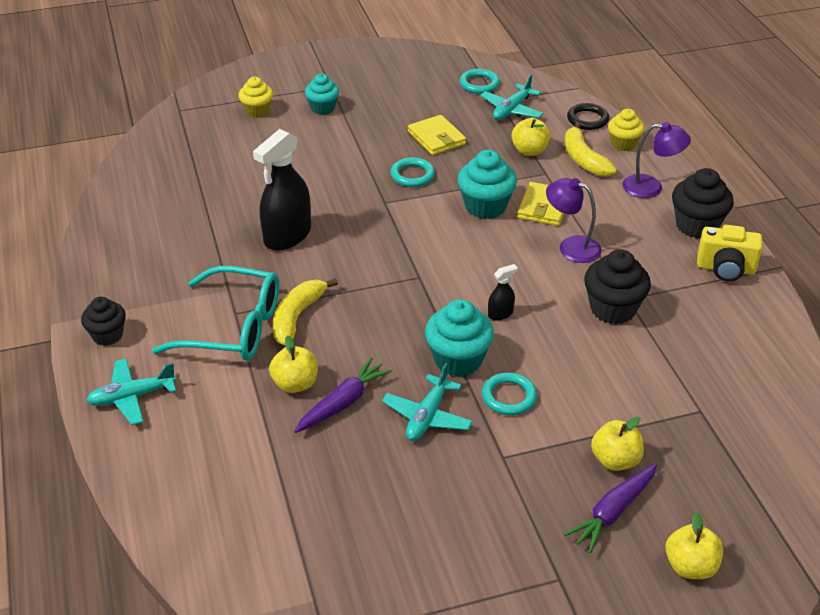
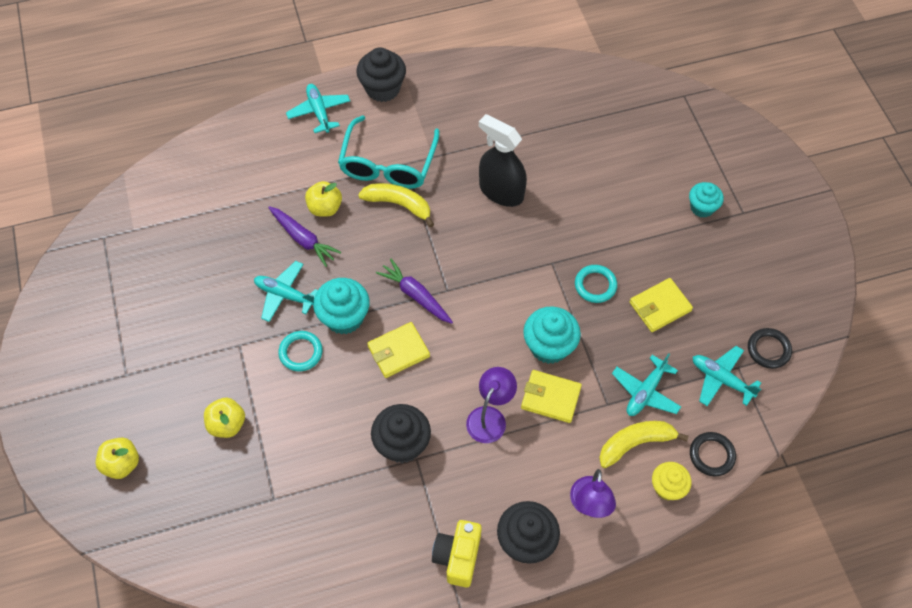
camera: 90 degrees right, 20 degrees up
black cupcake [81,297,126,346] -> black cupcake [356,47,406,102], size x1.53
yellow cupcake [238,77,273,118] -> none
turquoise ring [460,69,500,94] -> black ring [748,328,792,369]
black spray bottle [488,264,518,321] -> yellow wallet [367,322,430,378]
yellow apple [511,118,550,156] -> turquoise plane [612,353,681,416]
purple carrot [564,464,657,553] -> purple carrot moved to [376,259,453,324]

